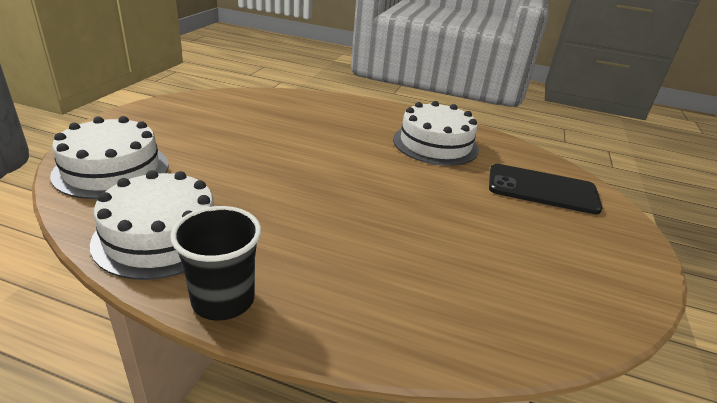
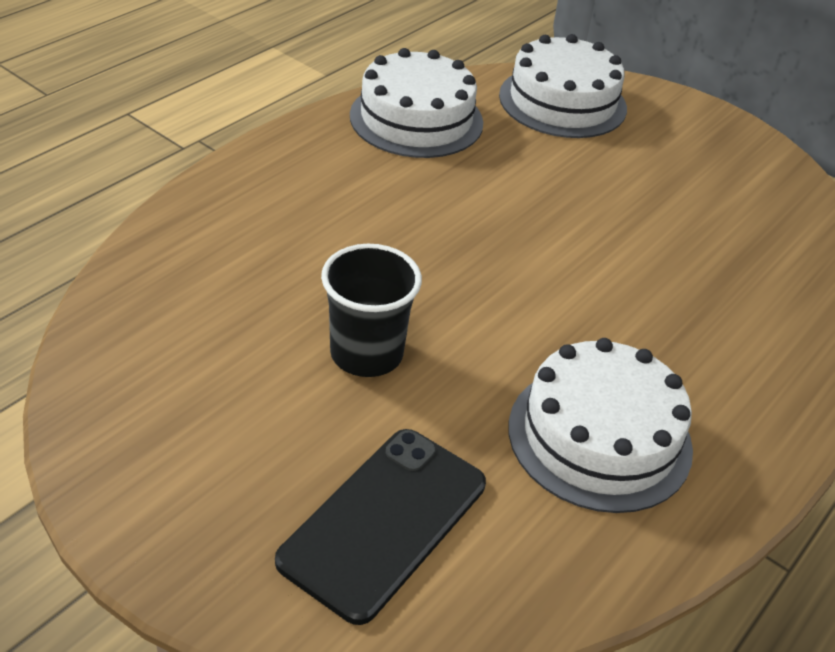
camera: 110 degrees right, 10 degrees up
black cup [170,206,261,321] -> black cup moved to [321,244,422,377]

